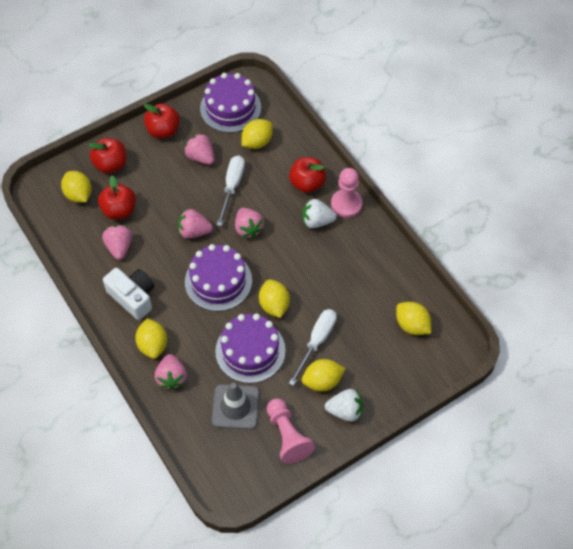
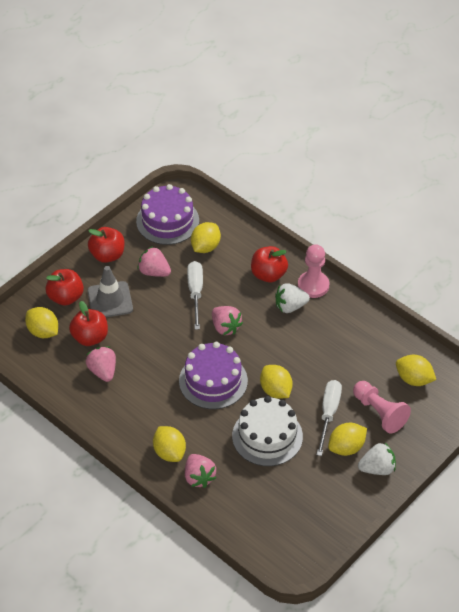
camera: 15 degrees left, 10 degrees down
white camera [103,268,154,320] -> none
pink strawberry [178,209,213,239] -> none
grey traffic cone [212,383,260,429] -> grey traffic cone moved to [87,266,133,317]
purple cake [215,313,286,383] -> white cake [232,396,303,466]
pink pawn [267,398,315,464] -> pink pawn moved to [353,381,411,433]

